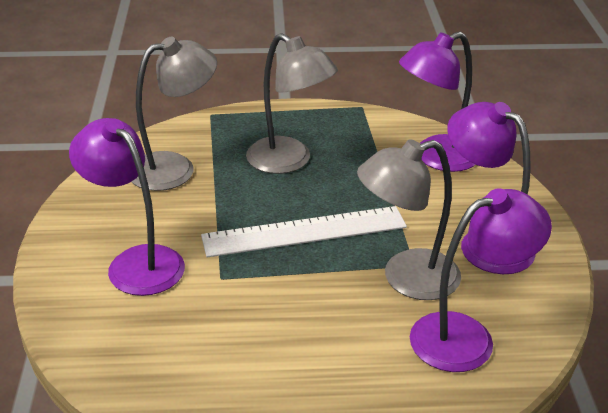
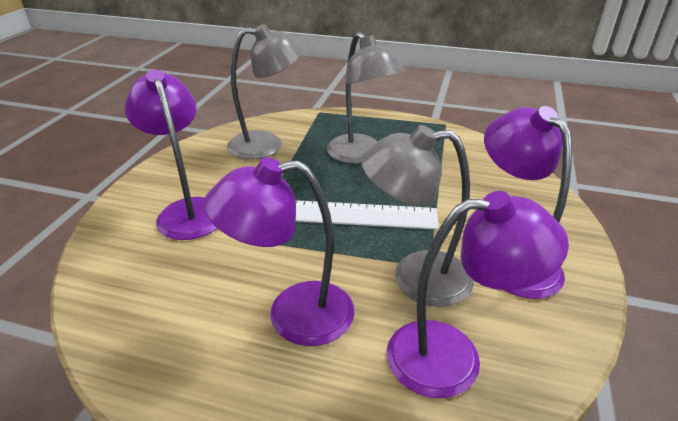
camera: 20 degrees right, 0 degrees up
purple lamp [399,32,476,172] -> purple lamp moved to [204,157,354,346]

